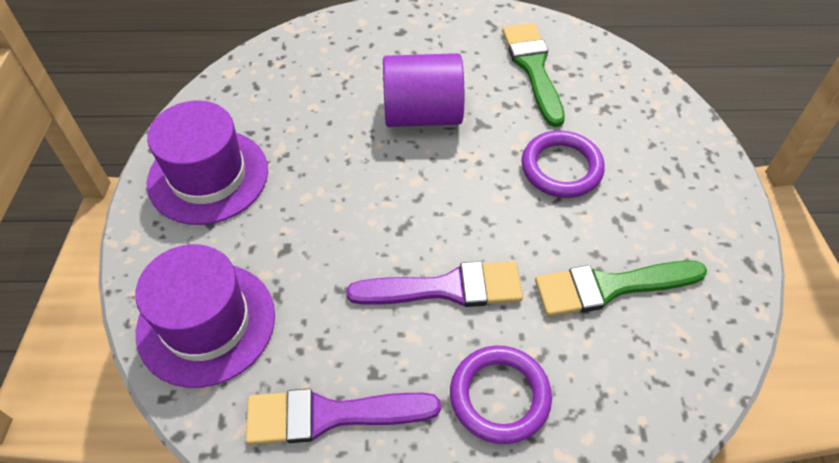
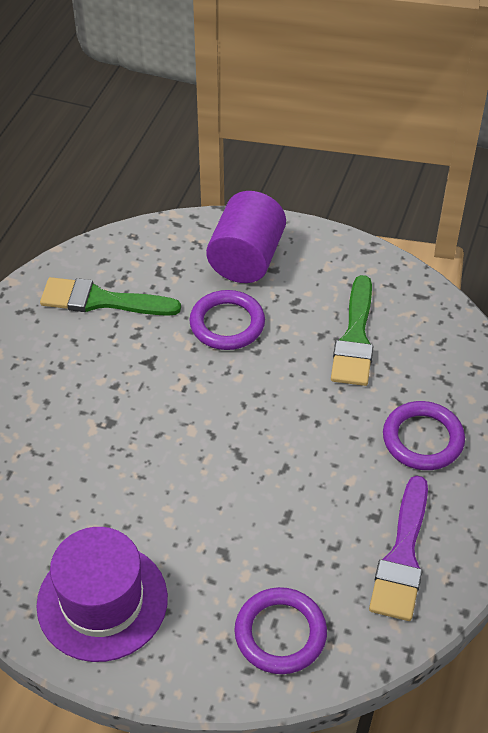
camera: 70 degrees left, 5 degrees down
purple hat [135,244,275,388] -> purple ring [234,587,327,674]
purple brush [347,261,523,307] -> none
purple cylinder [383,53,464,127] -> purple cylinder moved to [206,191,286,283]

